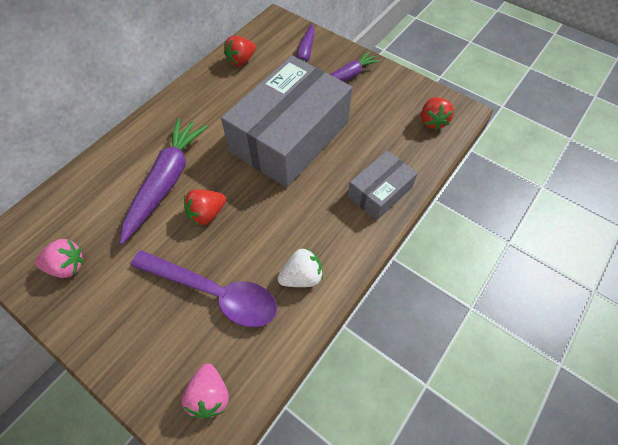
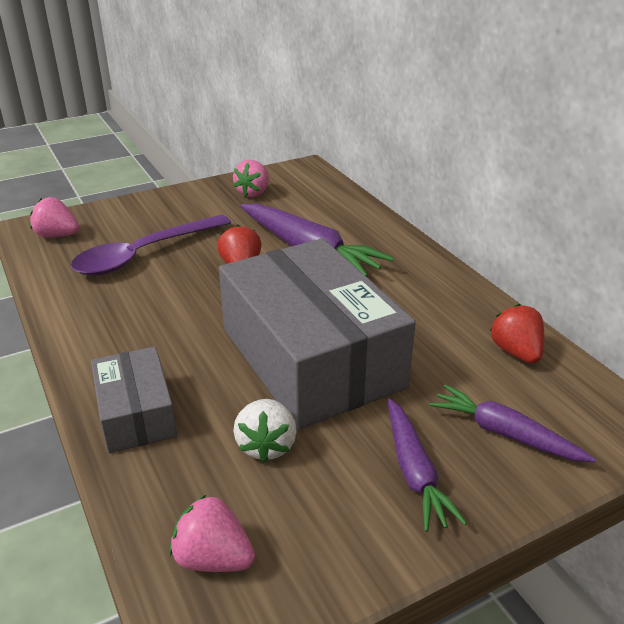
camera: 115 degrees right, 25 degrees down
white strawberry [278,248,323,287] -> white strawberry moved to [233,399,297,463]
red strawberry [421,97,454,130] -> pink strawberry [170,495,255,572]

